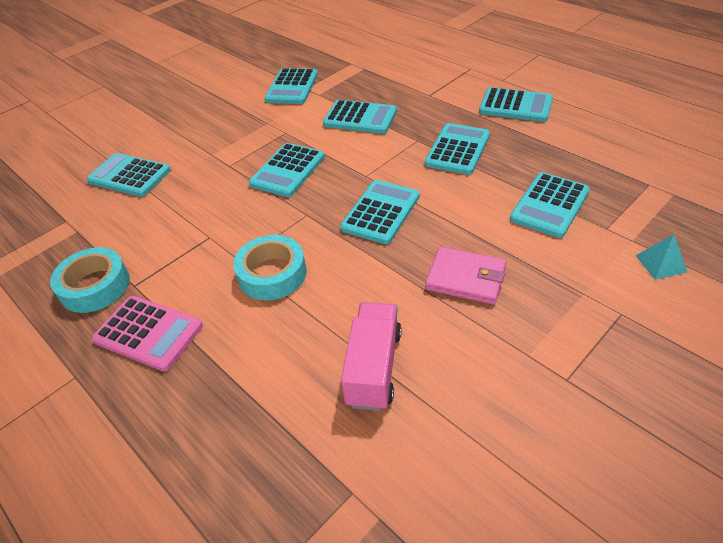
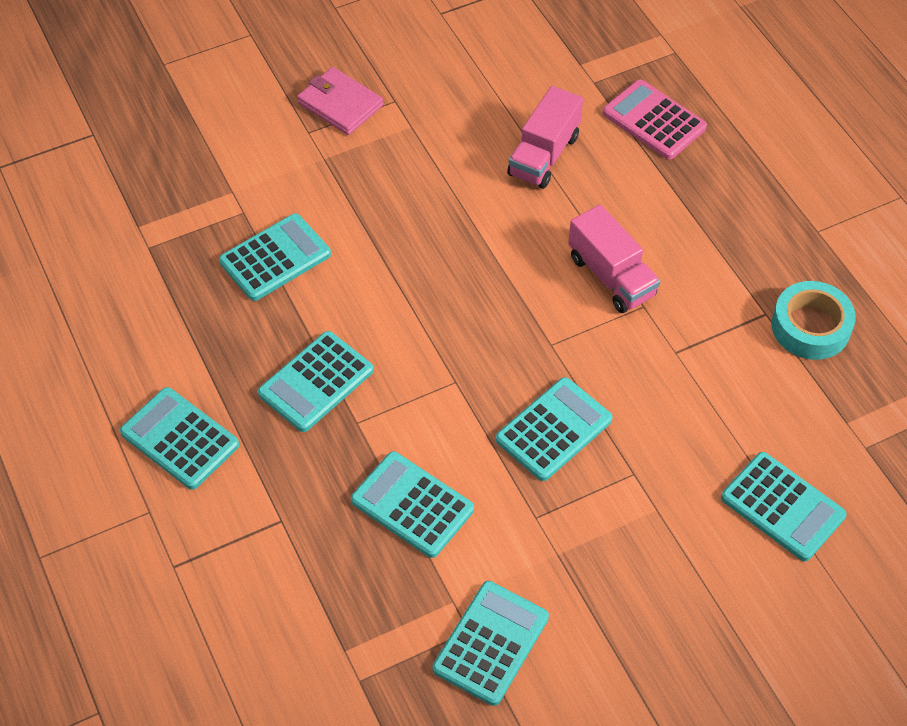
camera: 165 degrees left, 10 degrees up
pink calculator [92,296,203,371] -> pink calculator moved to [603,79,707,160]
turquoise tape [233,235,307,300] -> pink truck [568,204,660,313]
turquoise calculator [340,180,420,244] -> none
pink wallet [425,247,506,305] -> pink wallet moved to [297,67,383,135]
turquoise pyramid [635,234,687,280] -> none

